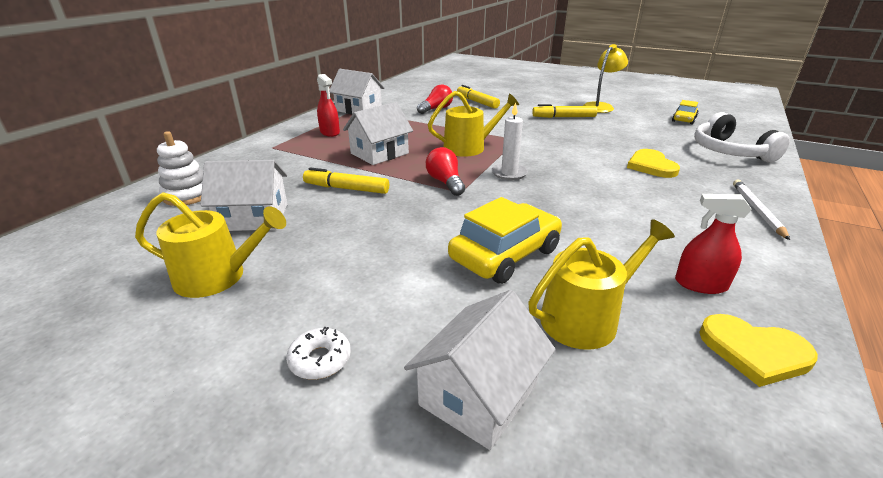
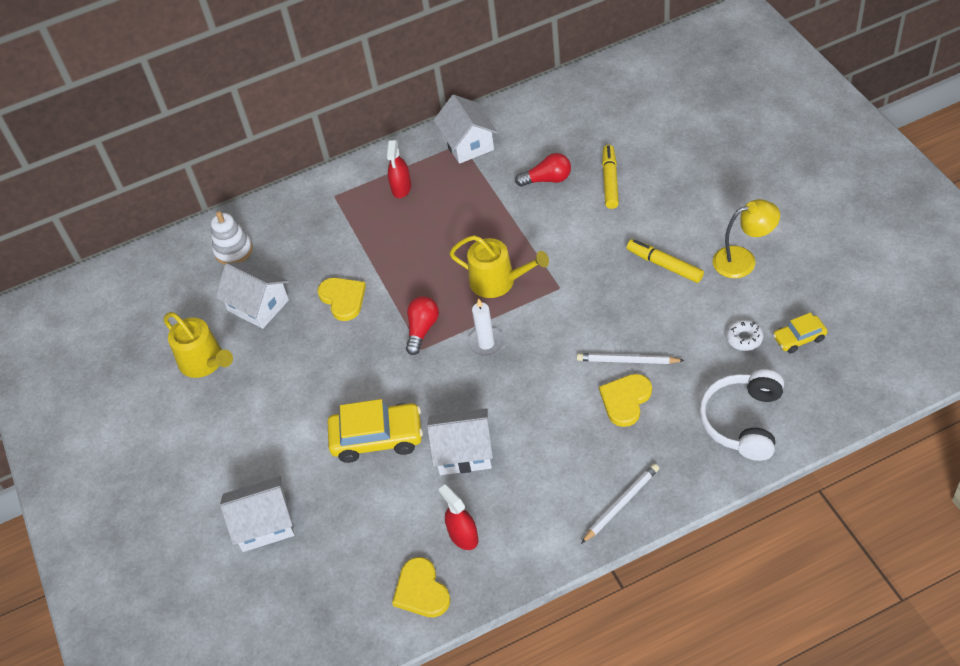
camera: 45 degrees right, 20 degrees up
white donut [286,327,351,380] -> white donut moved to [726,320,763,351]
yellow marker [303,167,389,194] -> yellow heart [317,278,366,321]
white house [343,102,413,165] -> white house moved to [427,408,493,475]
yellow watering can [528,219,675,350] -> none
none -> white pencil [577,353,685,364]

